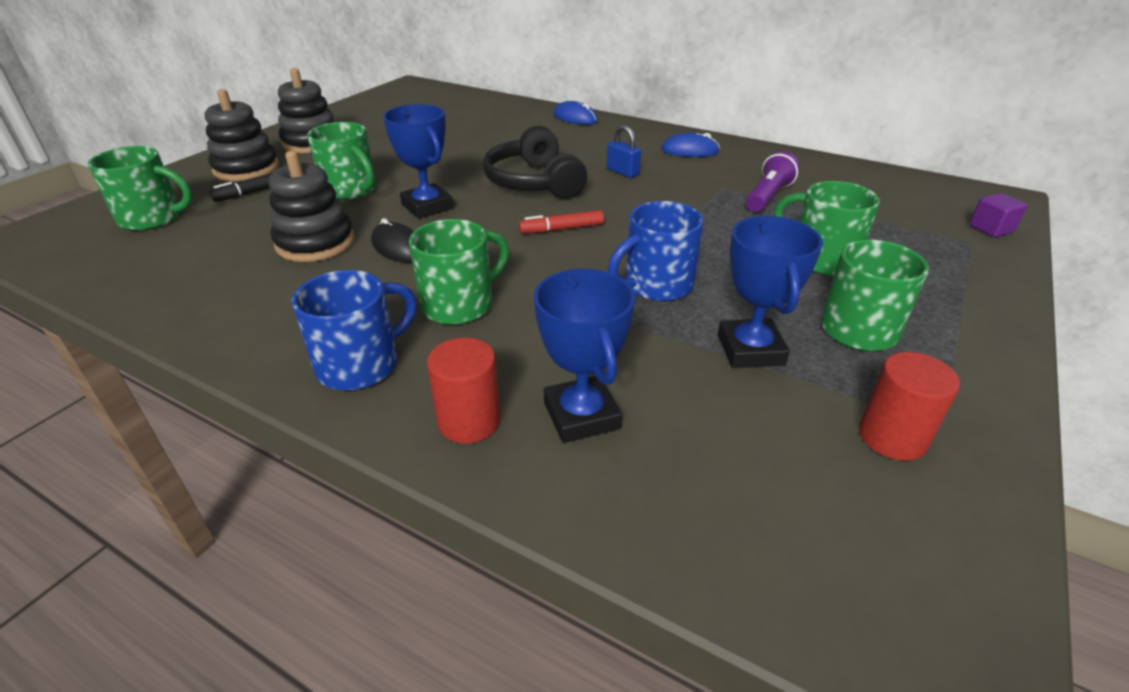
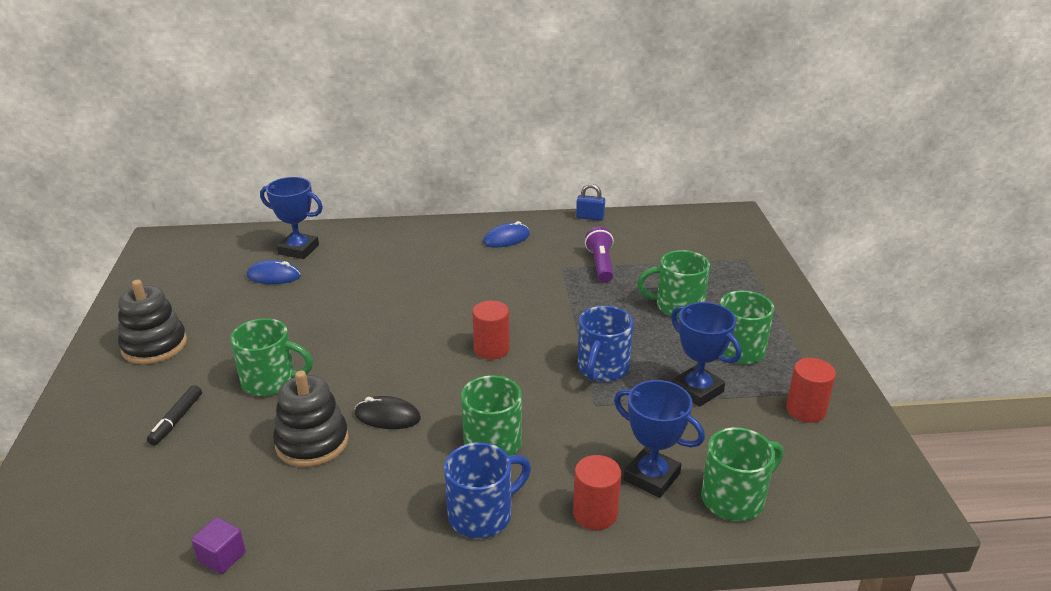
camera: 35 degrees left, 5 degrees down
green mug [88,146,193,231] -> green mug moved to [701,427,783,521]
black stacking toy [204,89,279,181] -> none
blue mug [292,270,417,390] -> blue mug turned 45 degrees clockwise [444,442,531,538]
blue trophy [383,104,453,219] -> blue trophy moved to [260,177,323,259]
black headphones [483,126,587,199] -> none
red marker [519,210,604,234] -> red cylinder [472,300,510,359]
blue mouse [554,101,598,125] -> blue mouse moved to [247,260,301,284]
blue padlock [607,125,641,178] -> blue padlock moved to [576,184,605,221]
purple cube [969,193,1027,237] -> purple cube moved to [191,517,246,574]

